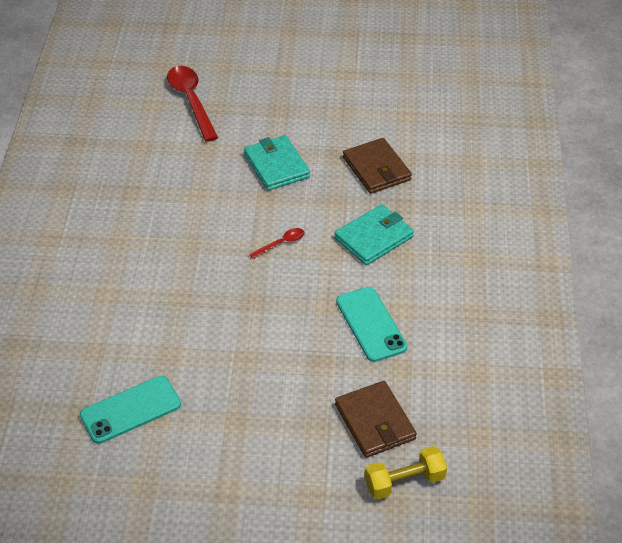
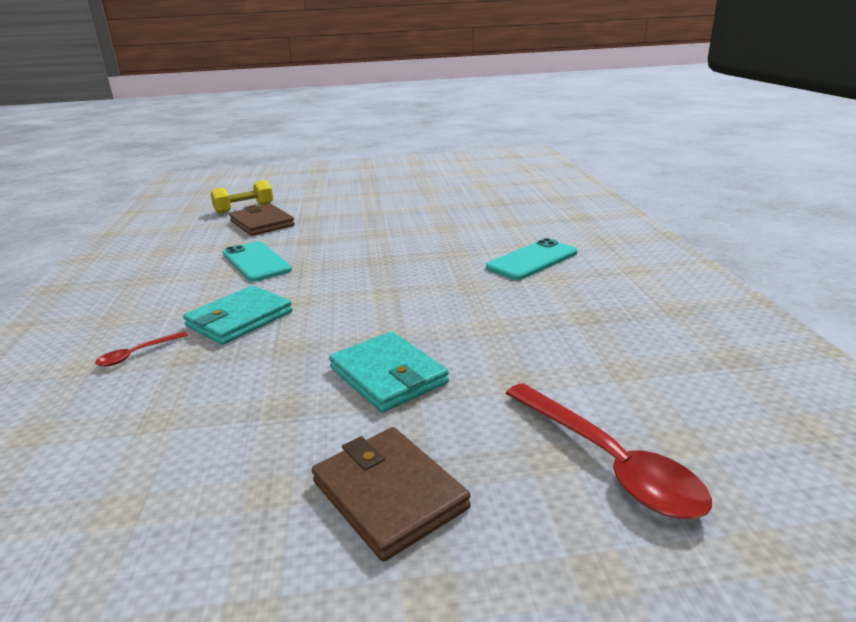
camera: 170 degrees right, 20 degrees down
turquoise phone [80,376,181,444] -> turquoise phone moved to [486,238,577,280]
red spoon [249,228,305,259] -> red spoon moved to [95,331,188,366]
brown wallet [343,138,412,194] -> brown wallet moved to [312,427,471,562]

